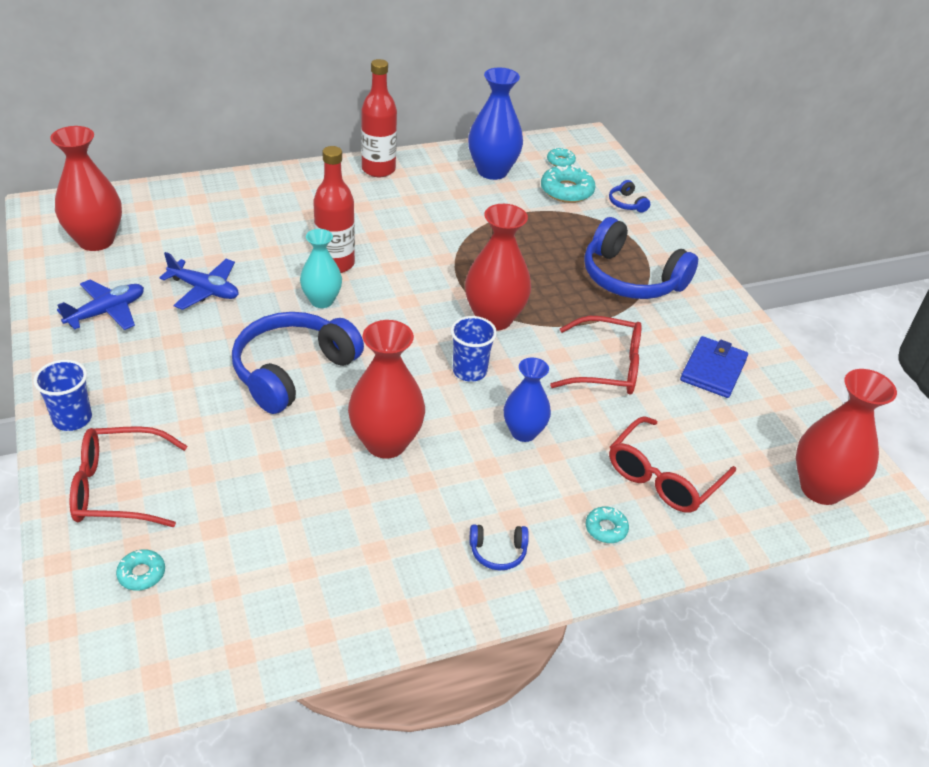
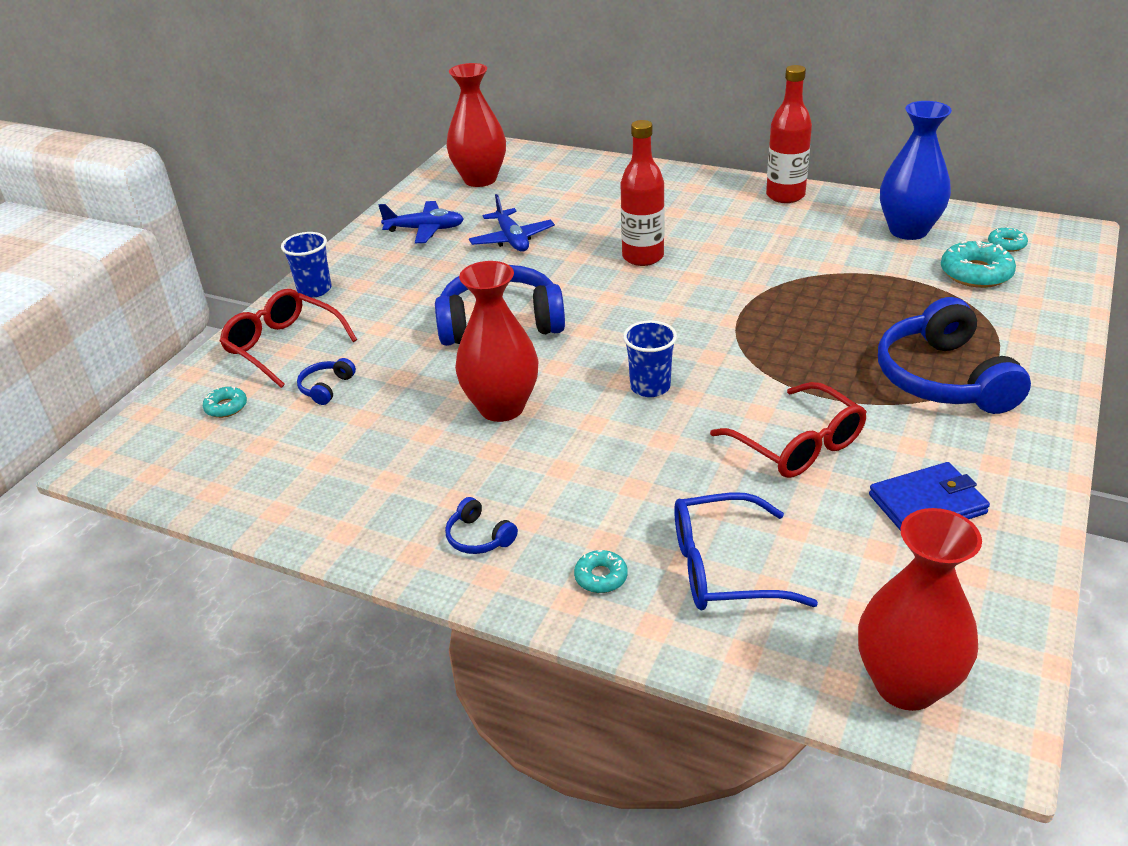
camera: 50 degrees right, 5 degrees down
turquoise vase [300,229,342,308] -> none
red vase [465,204,531,330] -> none
blue vase [504,358,551,442] -> none
blue headphones [609,180,650,213] -> blue headphones moved to [297,358,356,405]
red glasses [609,416,736,513] -> blue glasses [674,493,818,610]

